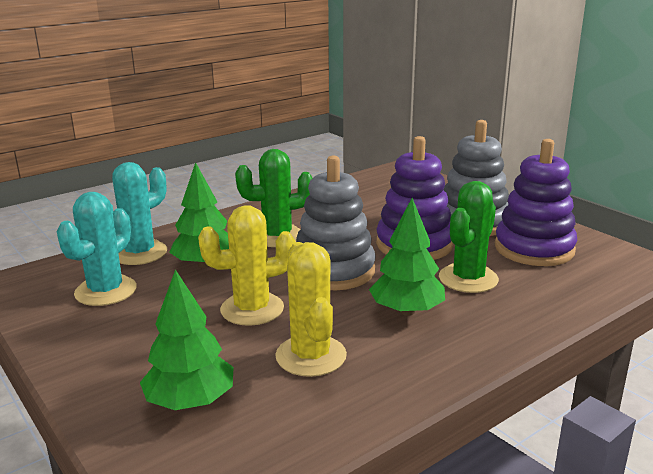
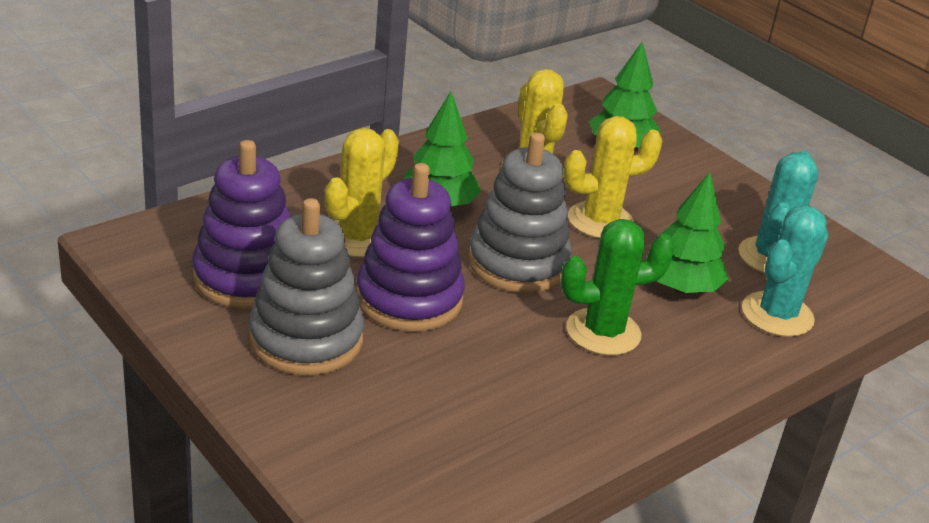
camera: 175 degrees right, 10 degrees up
green cactus [439,181,499,293] -> yellow cactus [325,128,399,258]

